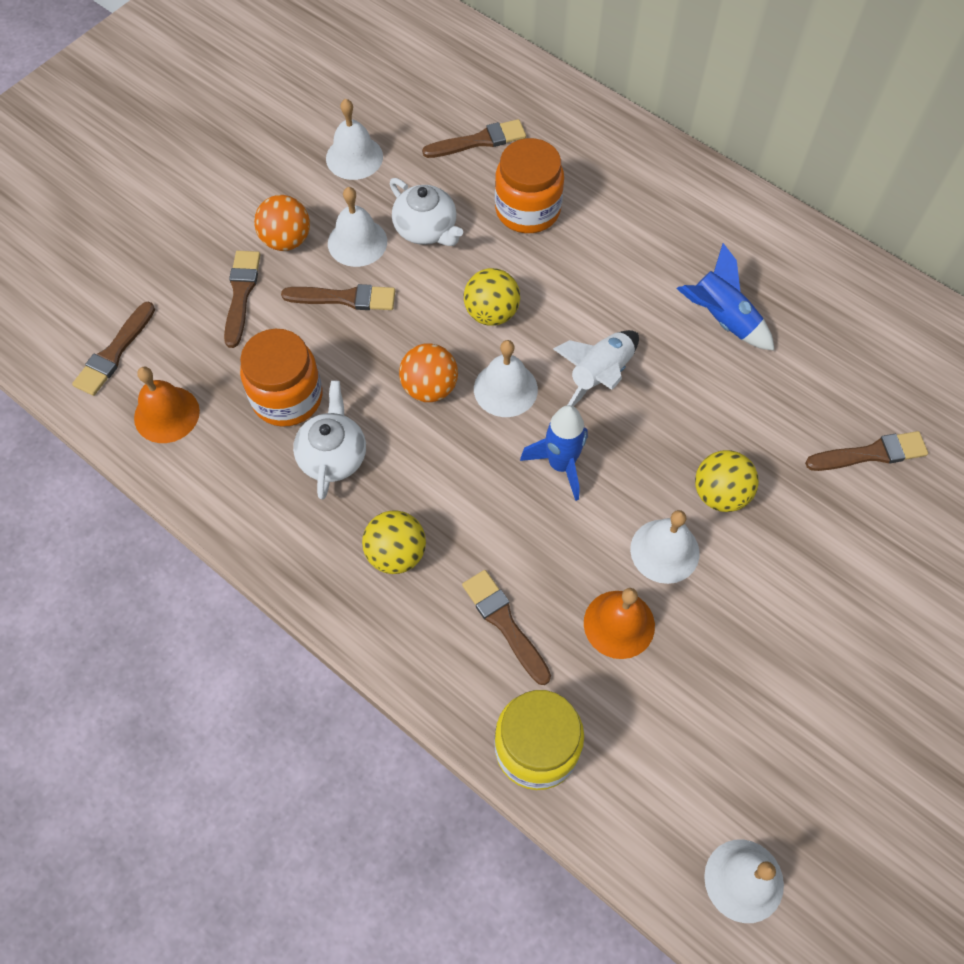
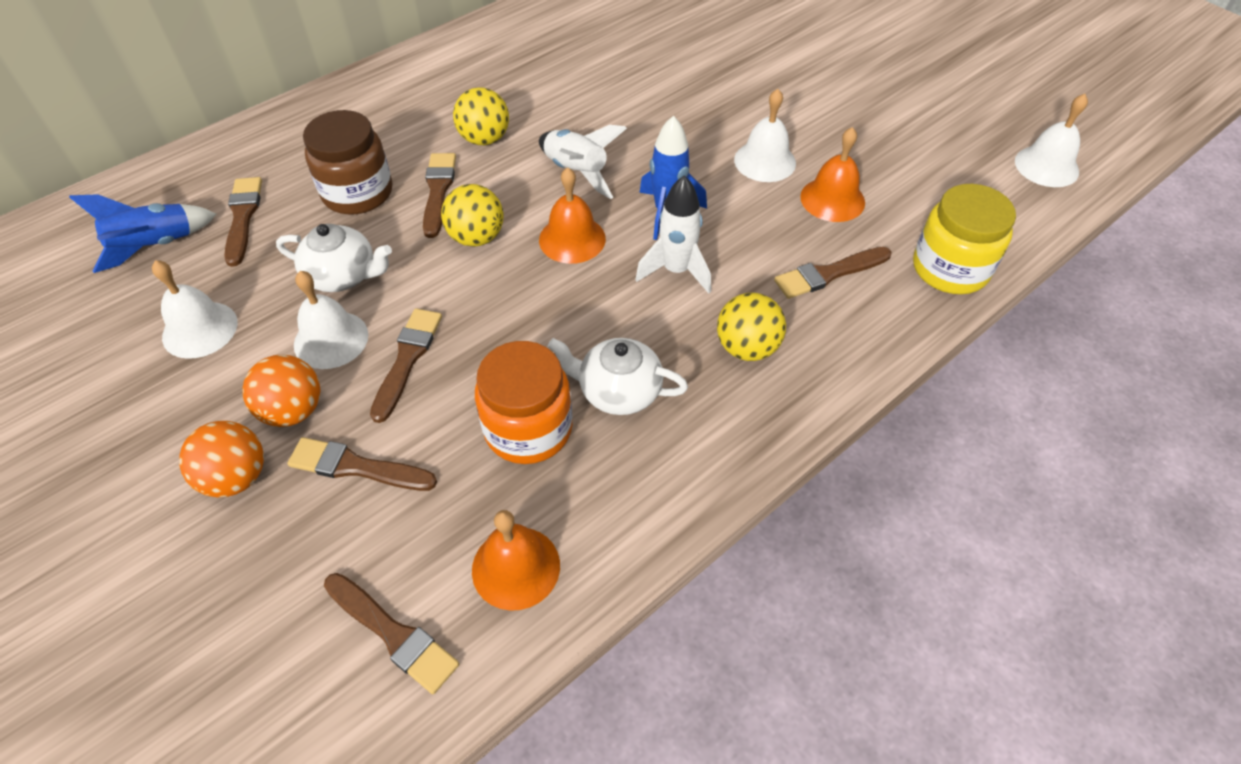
camera: 80 degrees left, 10 degrees down
white teapot [390,178,463,246] -> white teapot turned 45 degrees clockwise [276,224,392,292]
orange ball [399,343,458,402] -> orange ball moved to [179,421,264,497]
white bell [474,340,538,417] -> orange bell [539,167,606,264]
orange jar [495,138,564,233] -> brown jar [303,110,392,215]
blue rocket [677,243,775,351] -> blue rocket moved to [69,194,216,273]
yellow ball [695,450,759,512] -> yellow ball moved to [453,87,509,145]
brown brush [805,431,928,471] -> brown brush moved to [423,153,456,238]
none -> white rocket [635,176,711,294]

